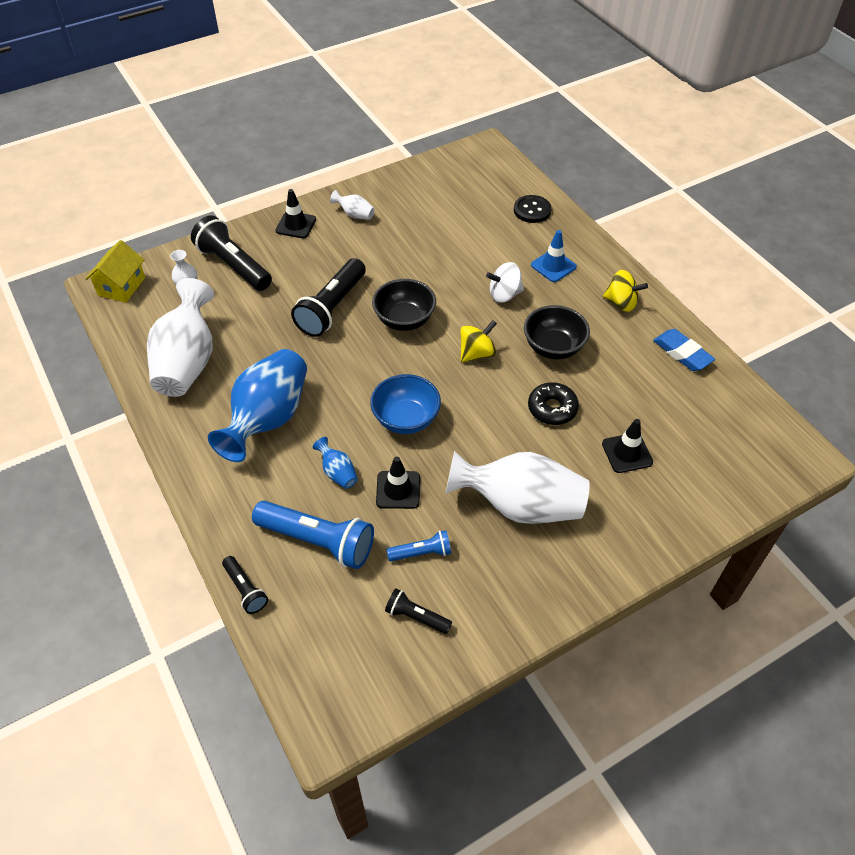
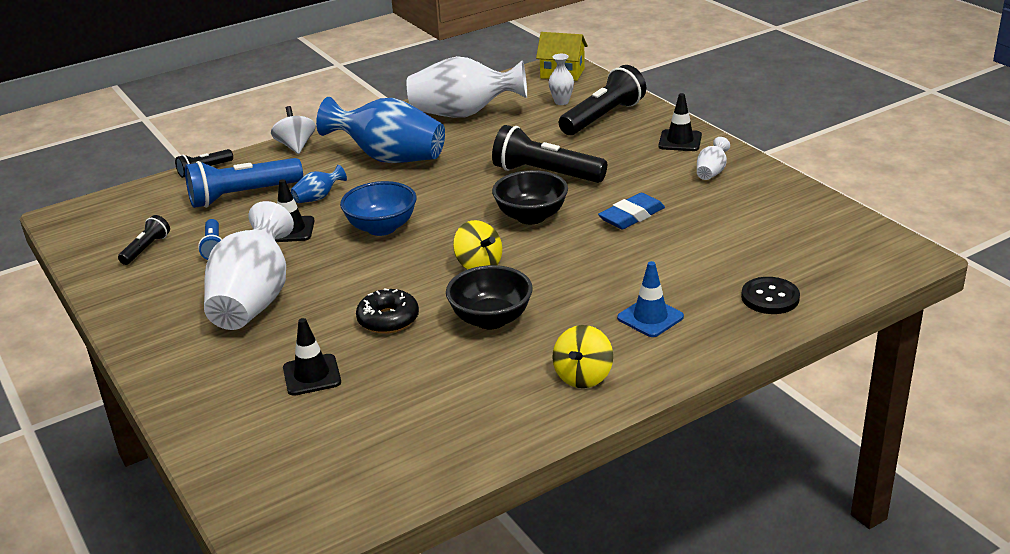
camera: 90 degrees right, 20 degrees down
blue flashlight [252,501,374,569] -> blue flashlight turned 45 degrees clockwise [185,158,303,208]
white spinning top [486,262,524,303] -> white spinning top moved to [271,106,316,154]
blue eraser [653,329,715,371] -> blue eraser moved to [598,193,665,230]

